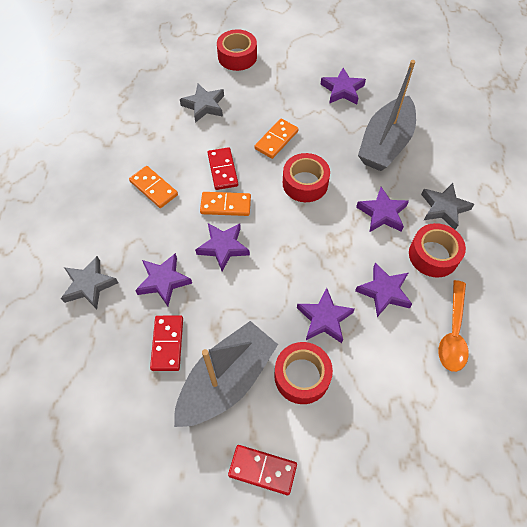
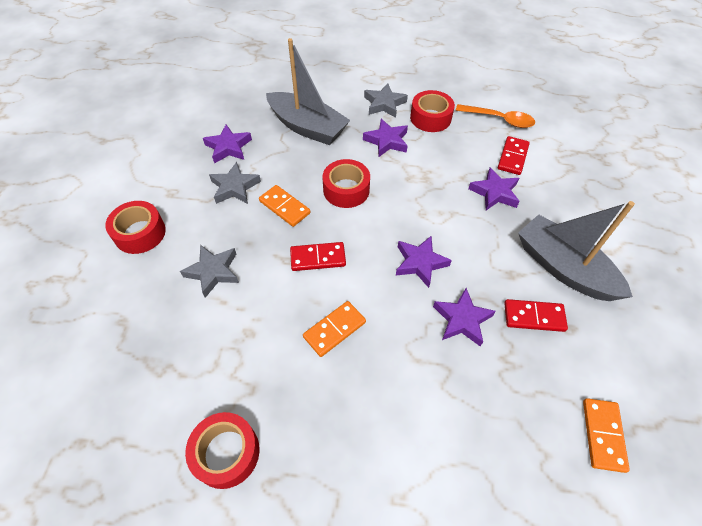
camera: 85 degrees left, 5 degrees down
grey star [61,256,118,309] -> grey star moved to [209,162,261,204]
orange domino [200,192,251,216] -> orange domino moved to [583,398,630,473]
red domino [228,445,297,495] -> red domino moved to [498,136,530,175]
red tape [274,342,333,404] -> red tape moved to [185,412,259,489]
purple star [355,263,412,317] -> none

